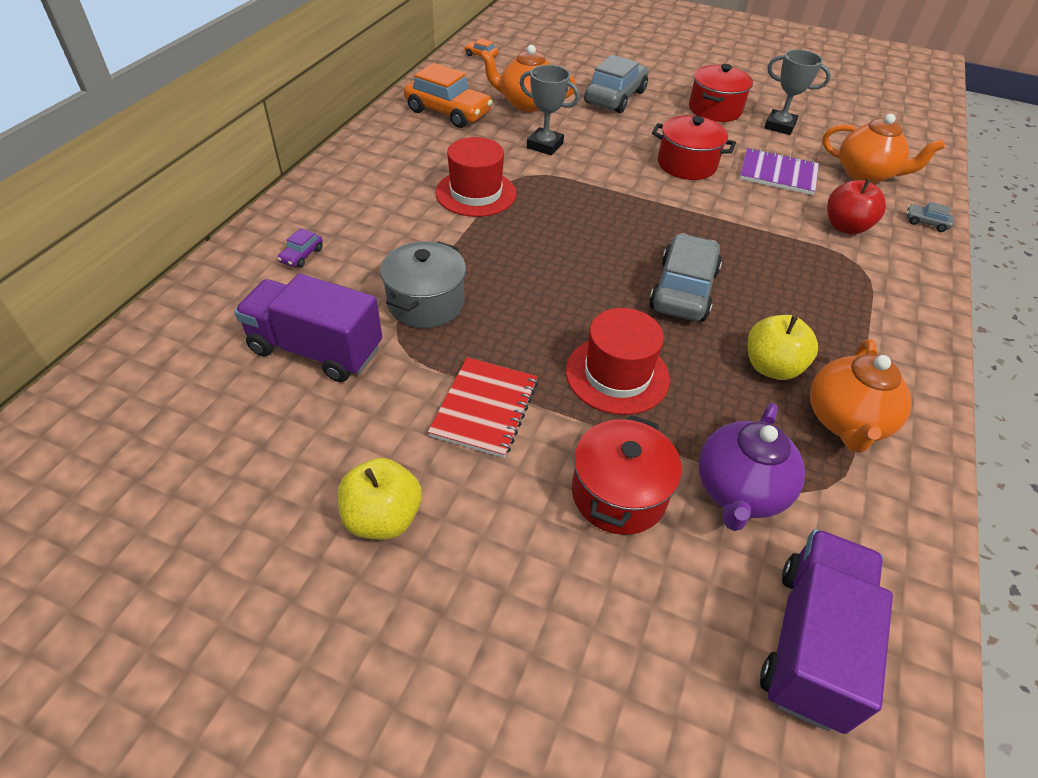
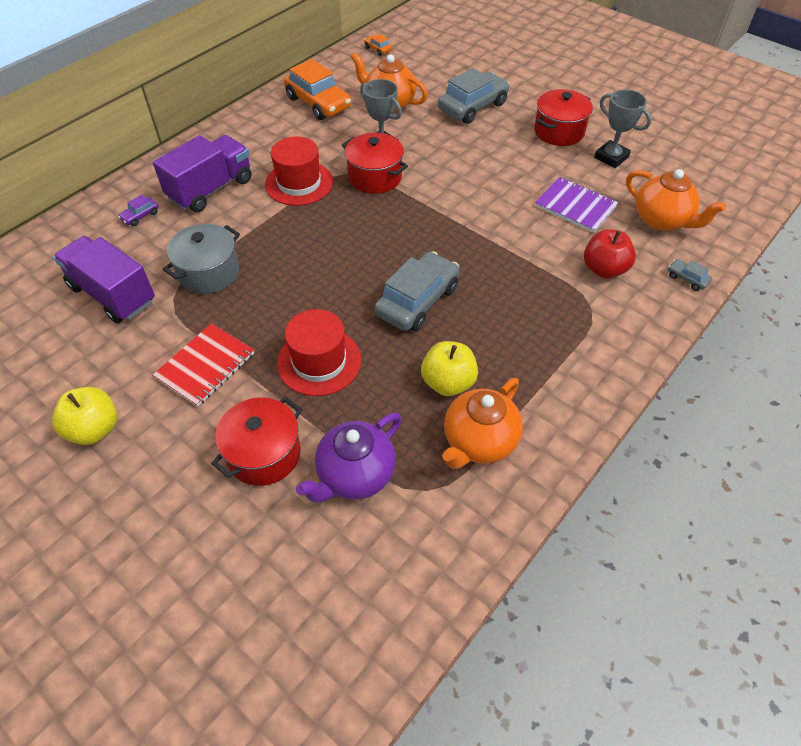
camera: 20 degrees right, 5 degrees up
red pot [652,115,736,180] -> red pot moved to [342,133,408,194]
purple truck [760,529,893,734] -> purple truck moved to [153,135,251,212]

